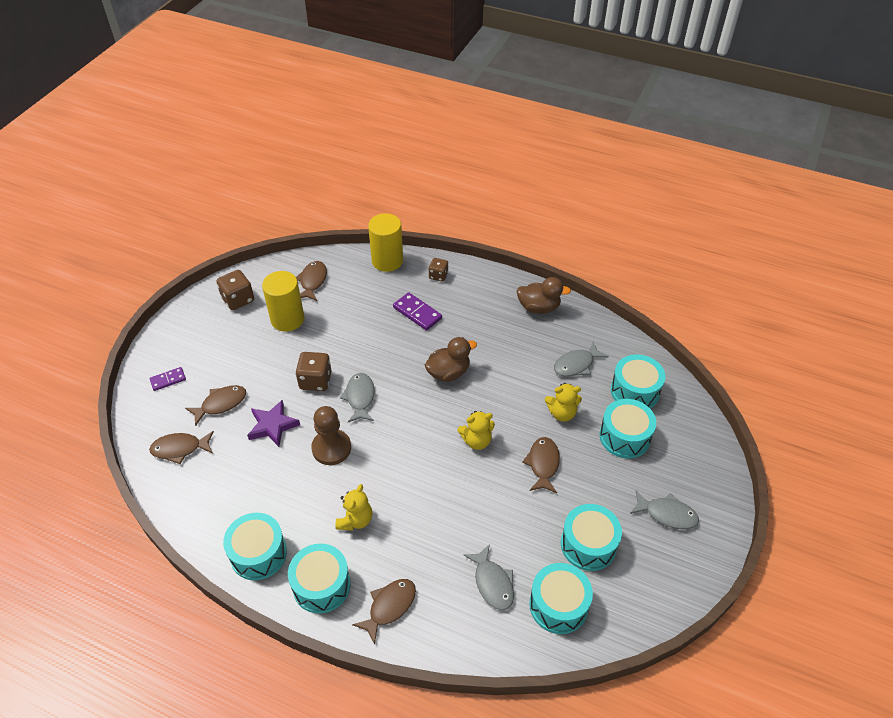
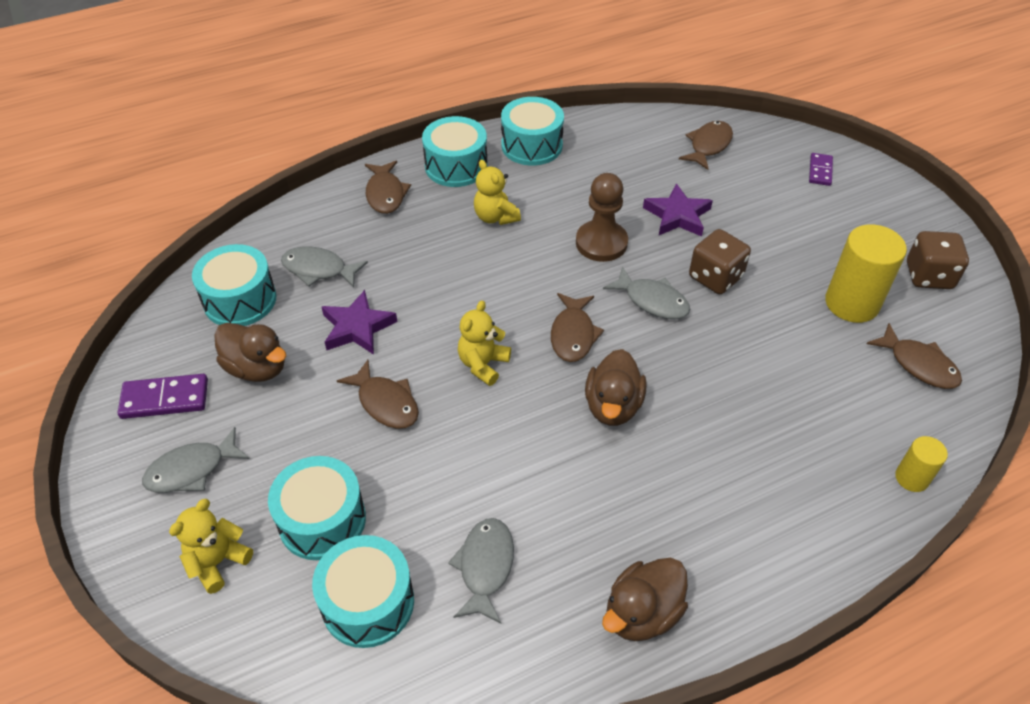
camera: 130 degrees right, 0 degrees up
brown fish [185,385,246,426] -> brown fish moved to [551,293,604,362]
yellow cylinder [368,213,403,272] -> yellow cylinder [895,436,948,492], size x0.53
purple domino [393,292,442,331] -> purple domino moved to [118,374,208,419]
brown dice [428,258,448,282] -> none
yellow teddy bear [545,383,582,422] -> yellow teddy bear moved to [169,499,253,594]
turquoise drum [561,504,622,571] -> brown duck [214,323,286,382]
none -> purple star [322,290,397,355]

